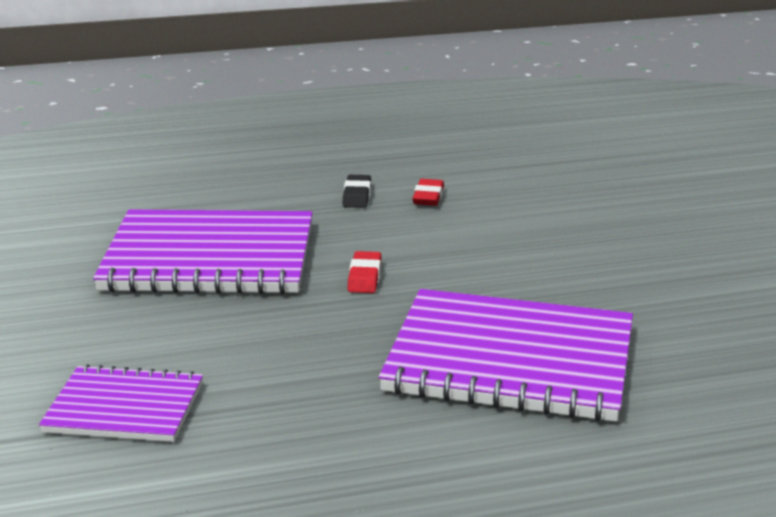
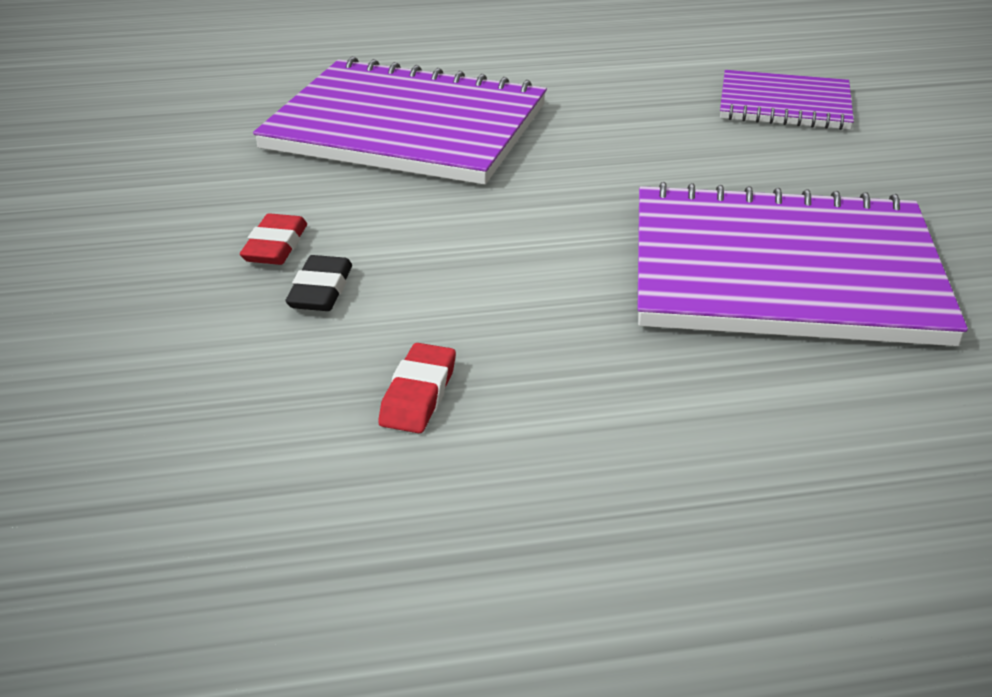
camera: 175 degrees left, 10 degrees up
black eraser [343,175,371,208] -> black eraser moved to [286,255,352,311]
red eraser [348,251,381,293] -> red eraser moved to [240,213,307,265]

